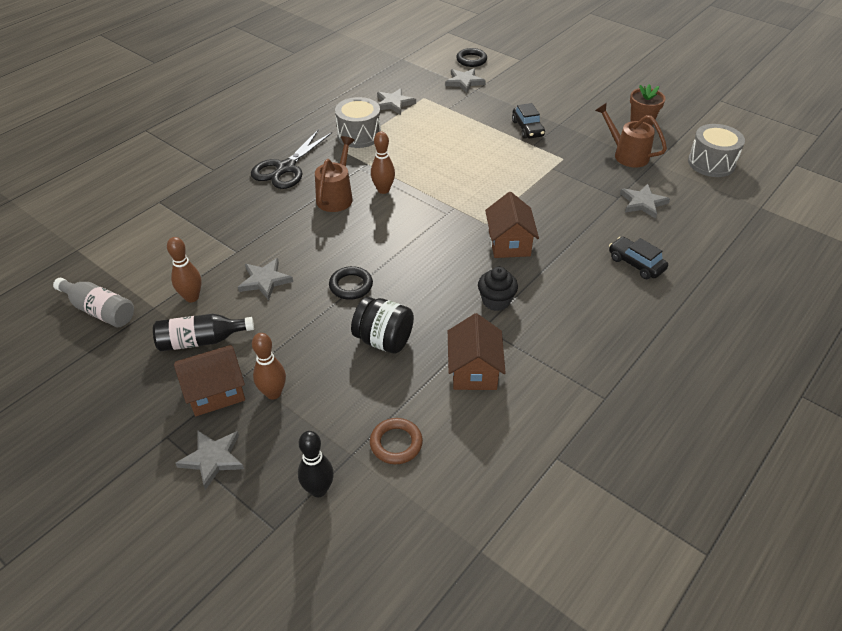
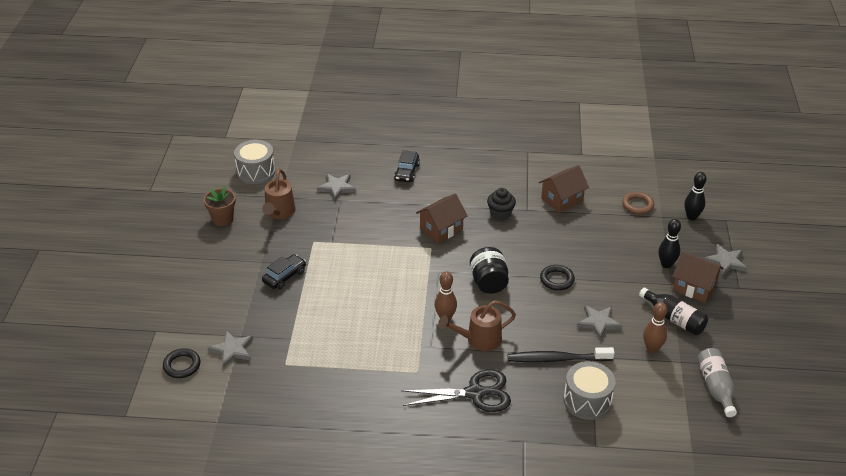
camera: 125 degrees left, 5 degrees down
brown bowling pin [252,333,286,400] -> black bowling pin [658,219,681,268]
grey drum [335,97,381,148] -> grey drum moved to [564,361,615,420]
black jar [351,297,414,354] -> black jar moved to [470,247,509,294]
grey star [377,88,416,115] -> none
none -> black toothbrush [508,347,614,362]

